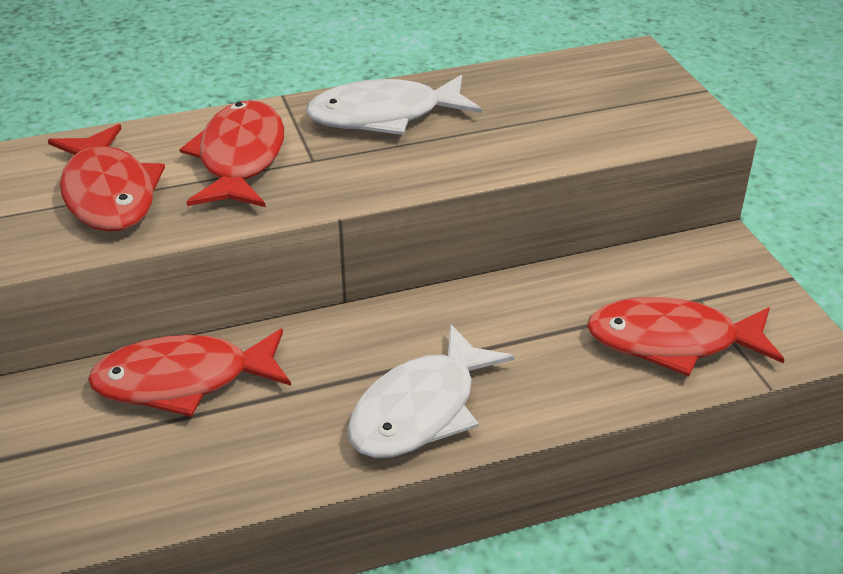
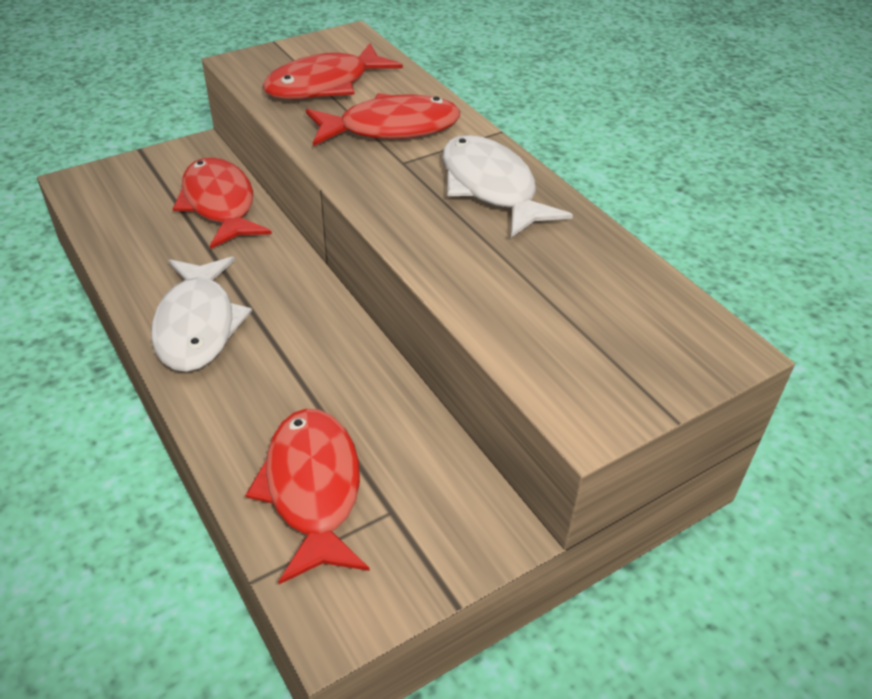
camera: 75 degrees right, 5 degrees up
white fish [347,324,514,458] -> white fish turned 120 degrees counterclockwise [151,257,252,372]

